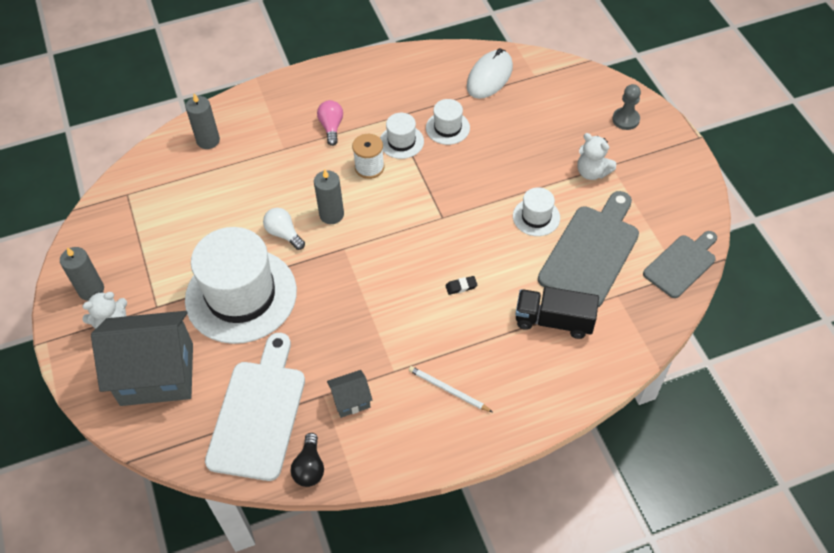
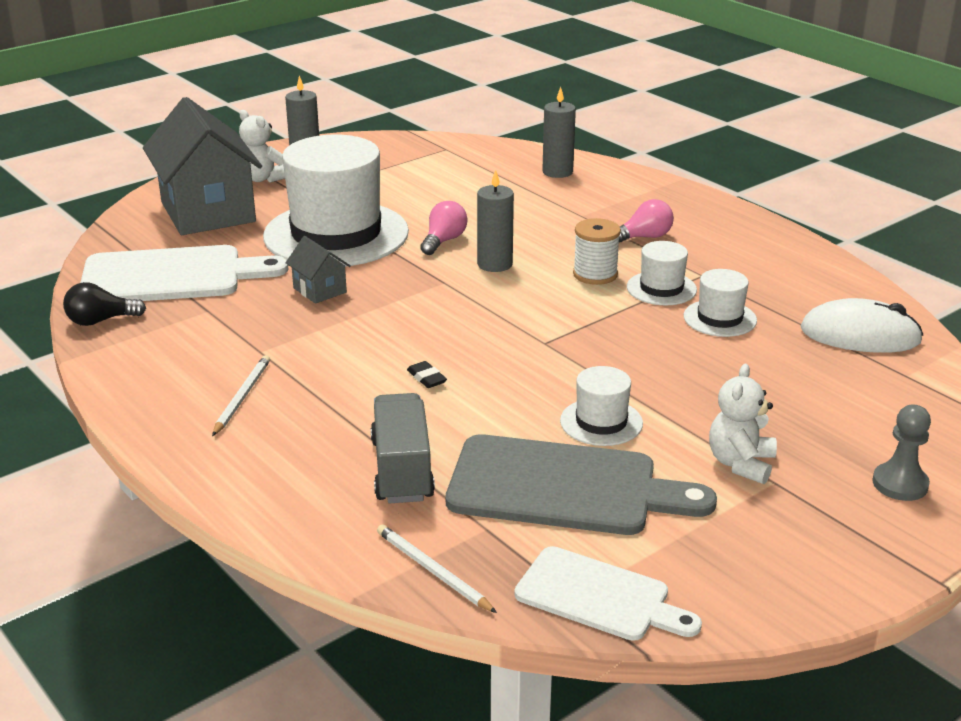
camera: 70 degrees right, 25 degrees down
white light bulb [263,208,305,250] -> pink light bulb [420,201,468,255]
grey house [327,370,372,418] -> grey house moved to [286,236,351,304]
black truck [515,286,599,339] -> grey truck [371,393,435,503]
grey cutting board [643,231,717,298] -> white cutting board [514,546,702,641]
none -> white pencil [377,525,497,613]

